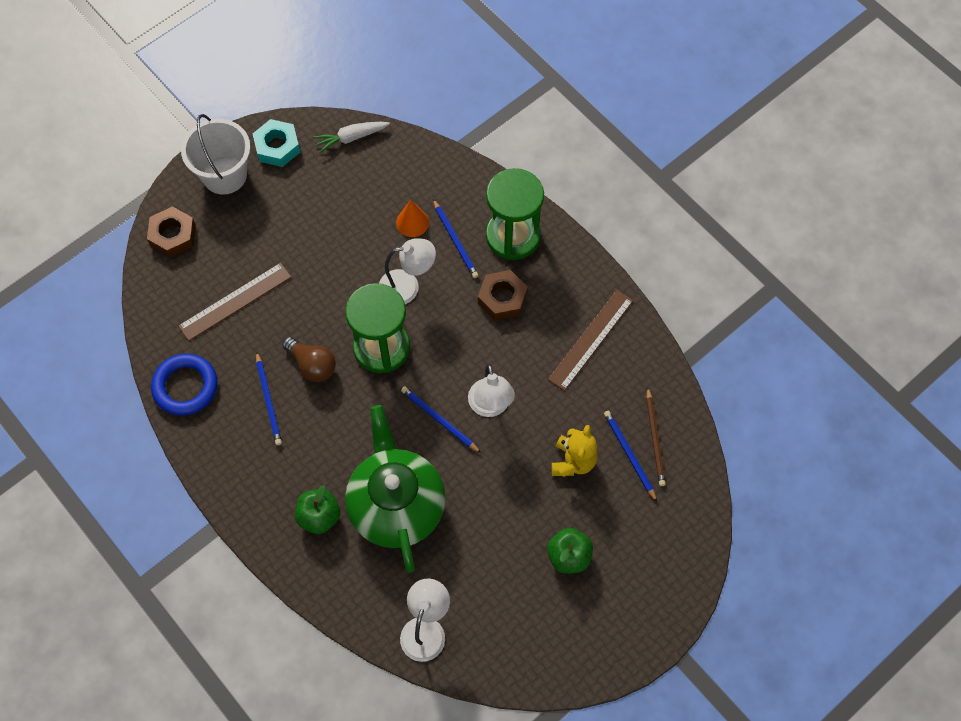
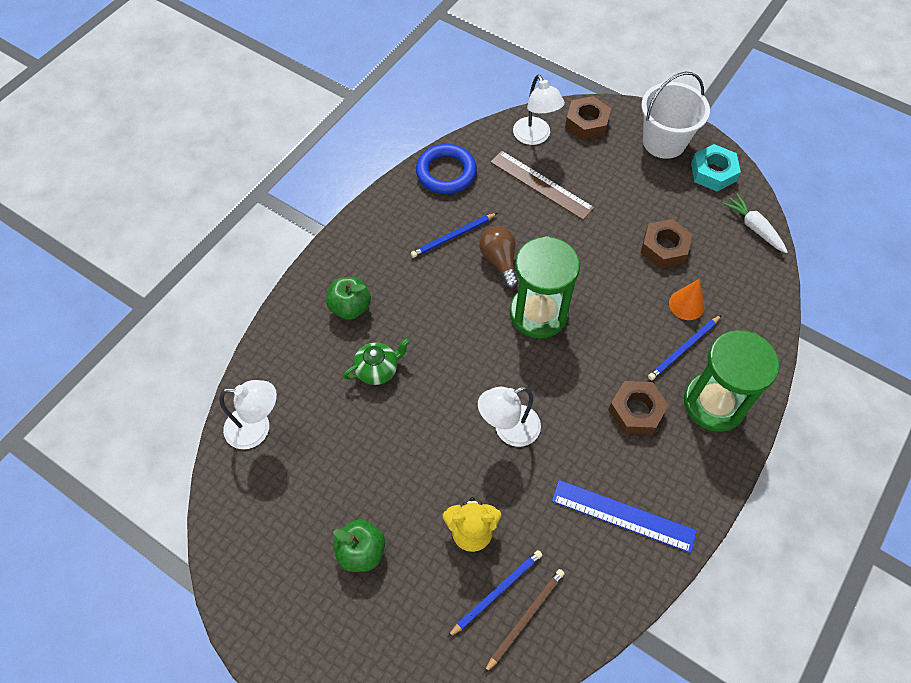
camera: 75 degrees right, 5 degrees down
brown light bulb [282,337,336,382] -> brown light bulb turned 135 degrees clockwise [480,226,519,289]
green teapot [345,405,446,573] -> green teapot [343,338,410,385], size x0.44
white lamp [379,239,436,304] -> white lamp moved to [513,74,565,145]
blue pencil [401,386,481,453] -> none
brown ruler [548,290,633,391] -> blue ruler [552,480,697,553]
brown pencil [646,387,666,486] -> brown pencil turned 150 degrees clockwise [484,569,565,673]
none -> brown nut [641,219,692,268]

